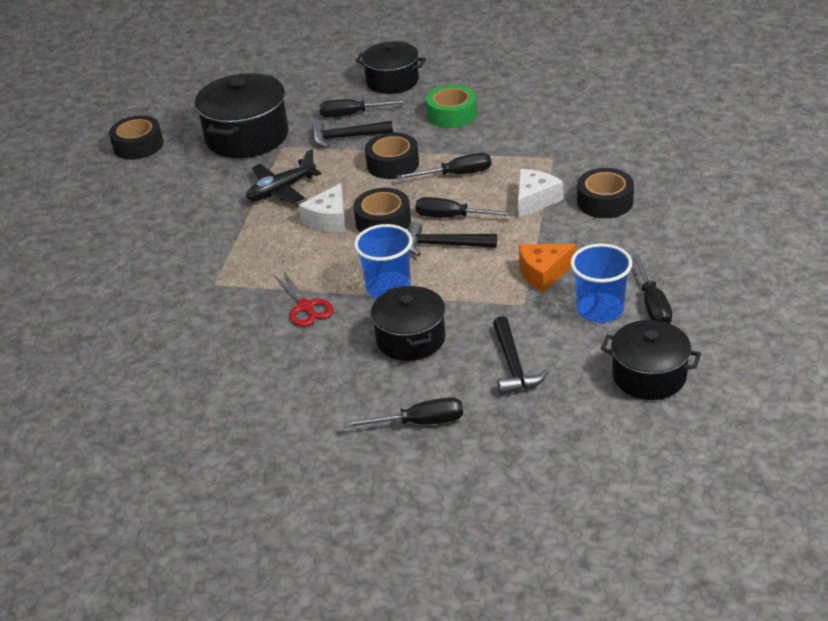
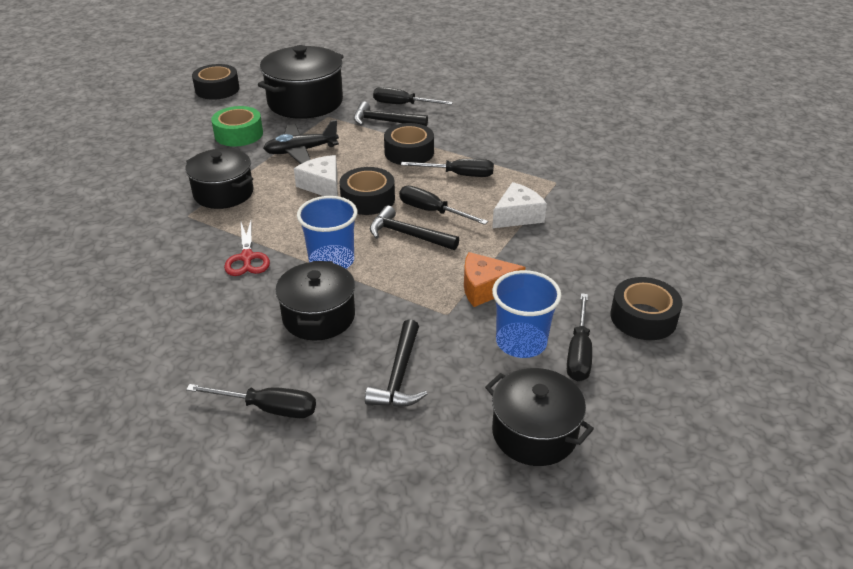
camera: 15 degrees right, 0 degrees up
white cheese [299,183,345,232] -> white cheese turned 105 degrees clockwise [294,155,338,196]
black pot [355,41,426,94] -> black pot moved to [185,148,254,209]
green tape [426,85,477,128] -> green tape moved to [211,106,263,147]
black tape [577,168,634,218] -> black tape moved to [610,277,682,340]

